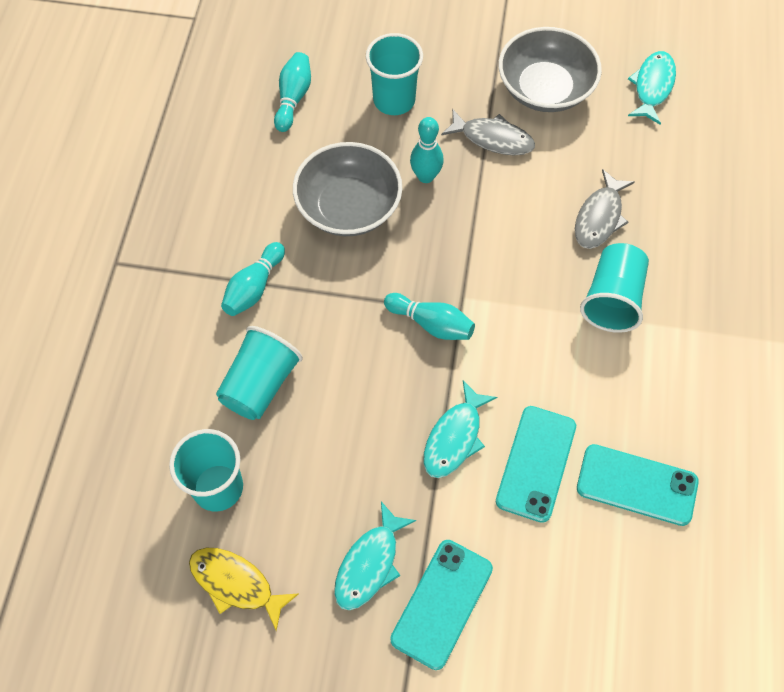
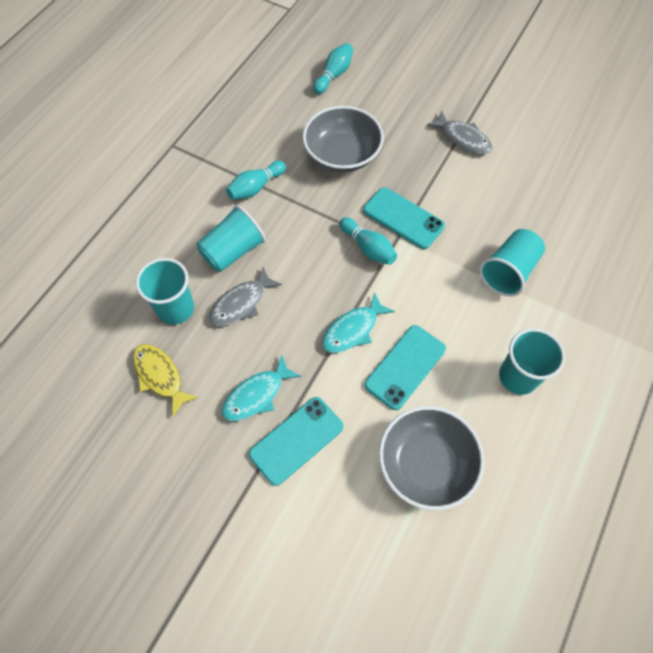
camera: 20 degrees right, 0 degrees up
turquoise cup [366,33,423,115] -> turquoise cup moved to [499,328,565,395]
turquoise bowling pin [410,117,444,183] -> none
grey bowl [499,27,602,112] -> grey bowl moved to [379,406,484,510]
grey fish [575,169,635,249] -> grey fish moved to [209,267,282,326]
turquoise phone [577,444,699,526] -> turquoise phone moved to [363,187,445,249]
turquoise fish [628,51,676,125] -> none

